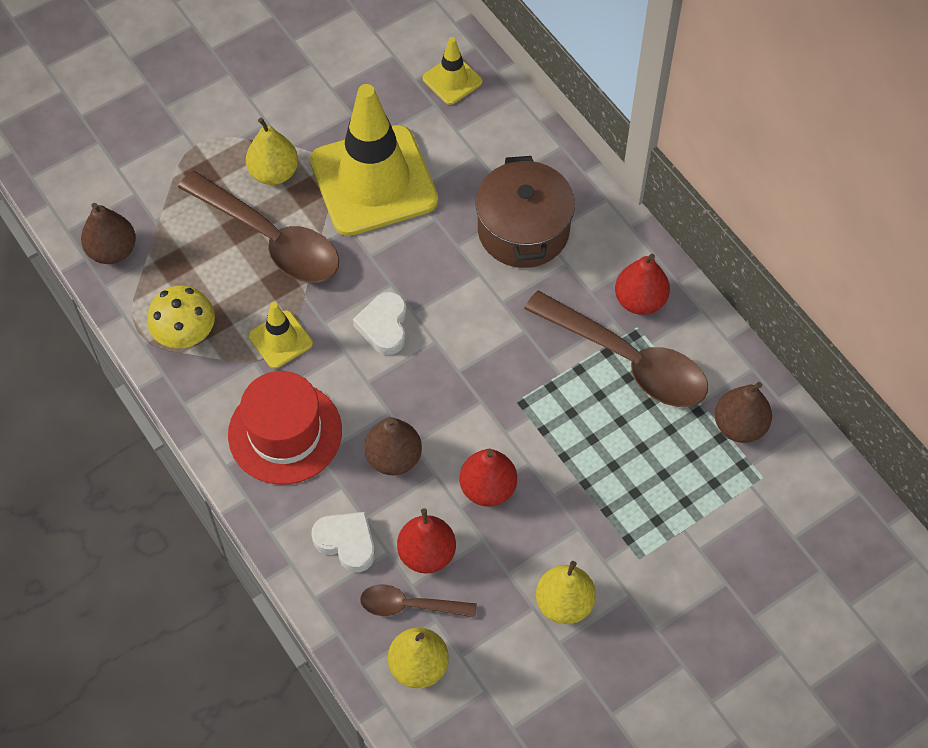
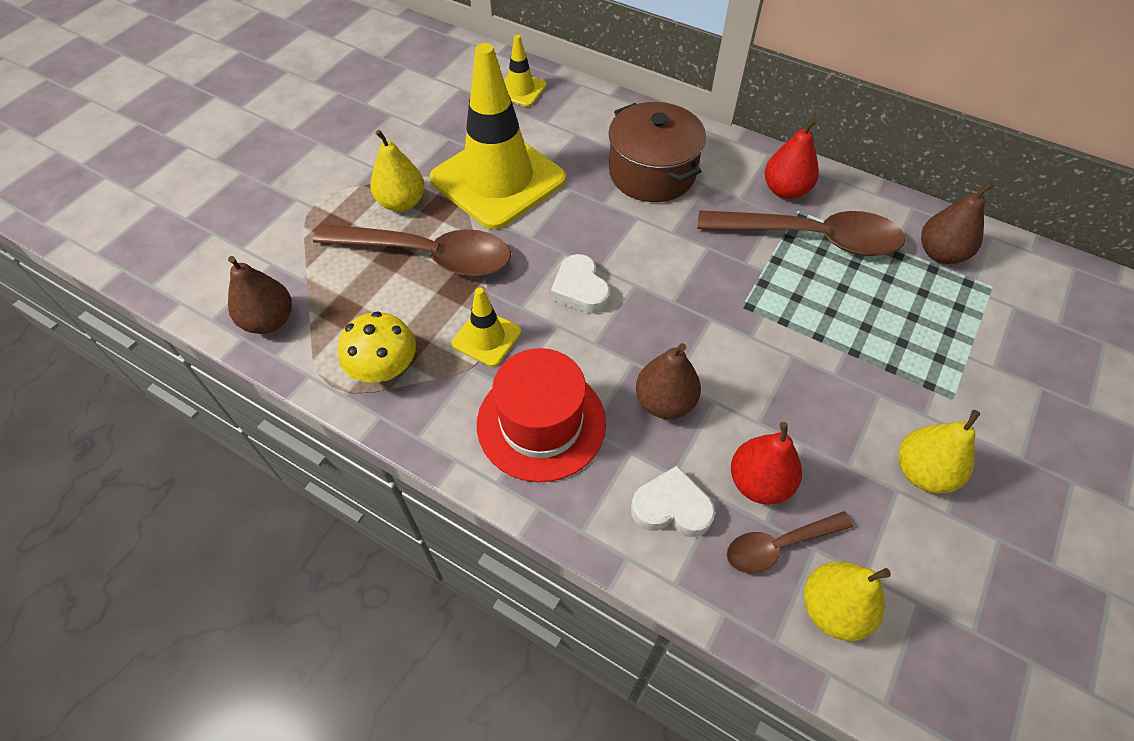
camera: 25 degrees left, 5 degrees down
red pear [460,449,517,507] -> none

